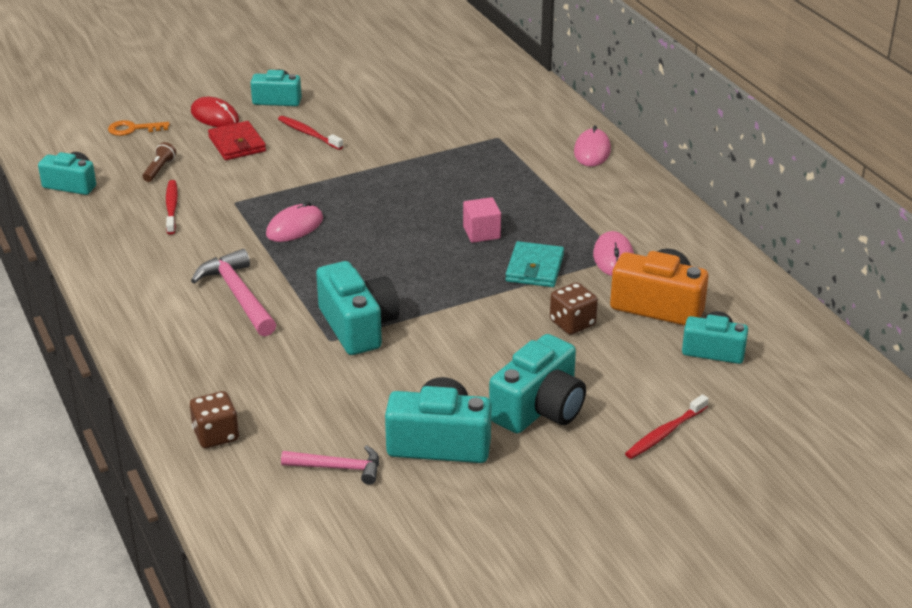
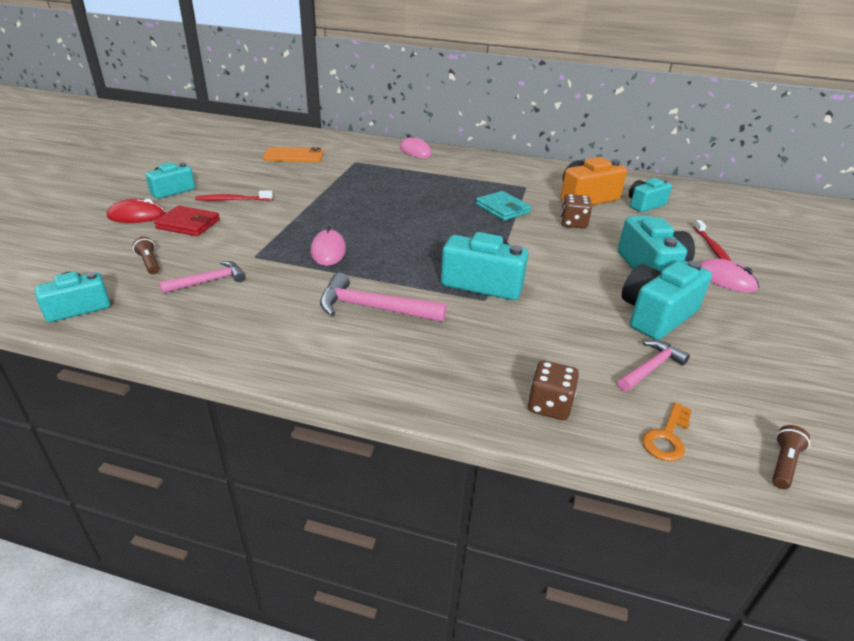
camera: 50 degrees left, 0 degrees up
orange key [108,120,170,136] -> orange key moved to [642,402,692,461]
red toothbrush [166,180,178,235] -> pink hammer [159,261,245,293]
pink cube [463,197,501,243] -> none
pink mouse [593,231,634,276] -> pink mouse moved to [700,259,759,293]
none -> orange phone [263,147,323,162]
none -> brown flashlight [772,425,810,489]

